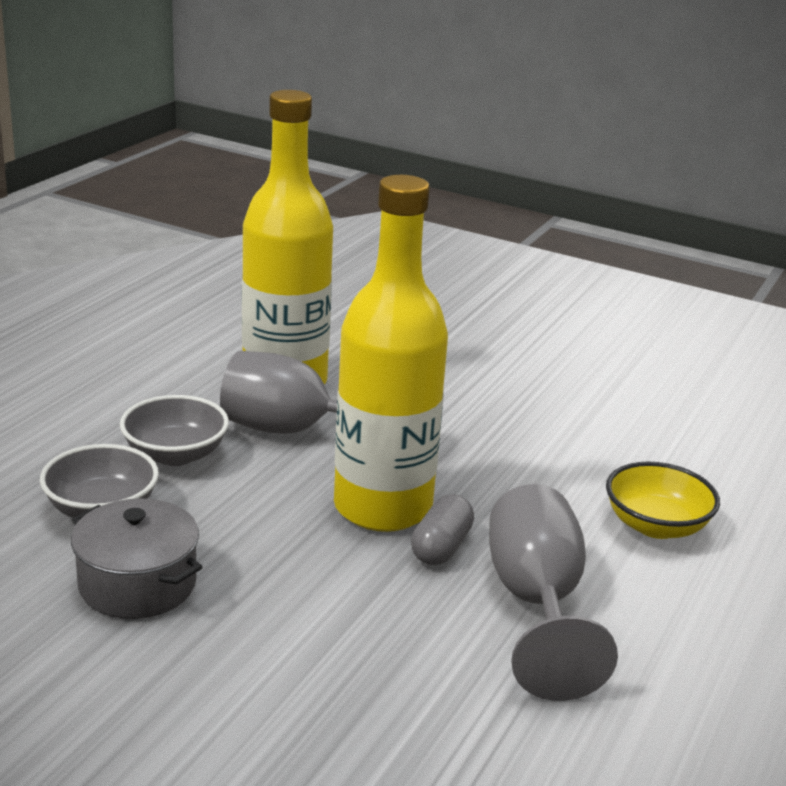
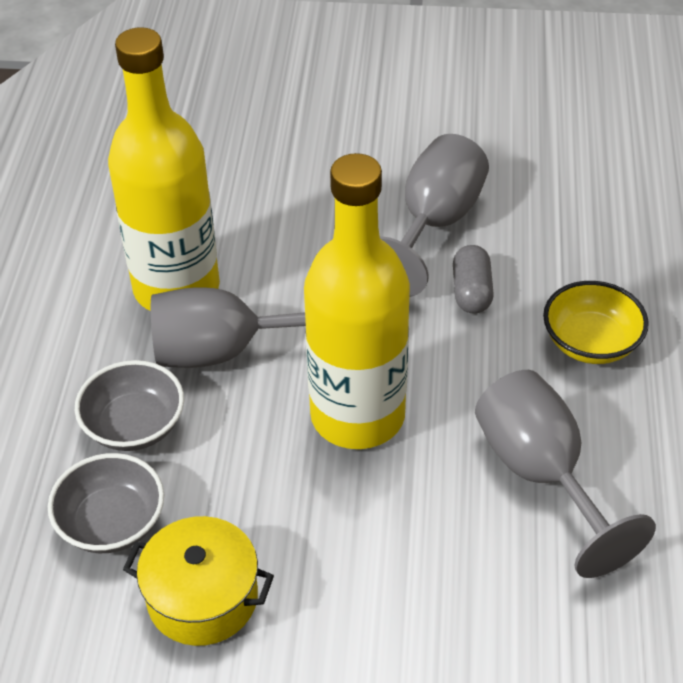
camera: 20 degrees left, 20 degrees up
grey pot [71,498,202,619] -> yellow pot [123,516,274,646]
grey capsule [411,494,474,565] -> grey capsule moved to [453,245,494,314]
none -> grey goblet [380,134,489,297]

